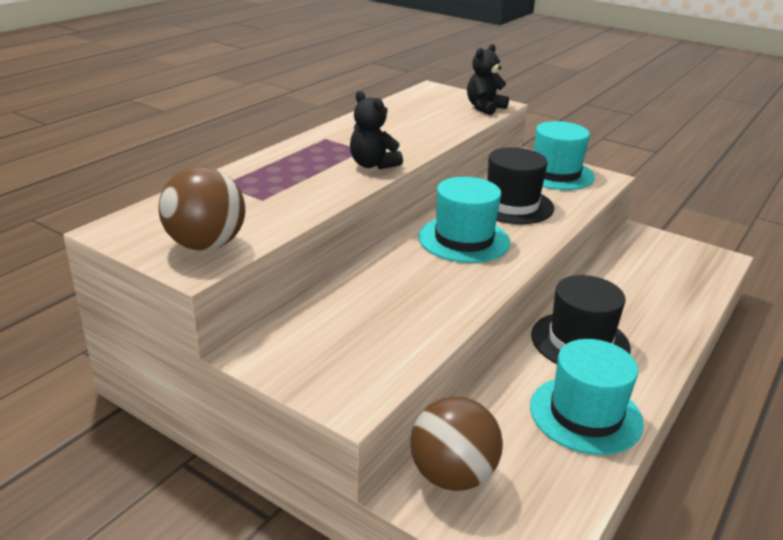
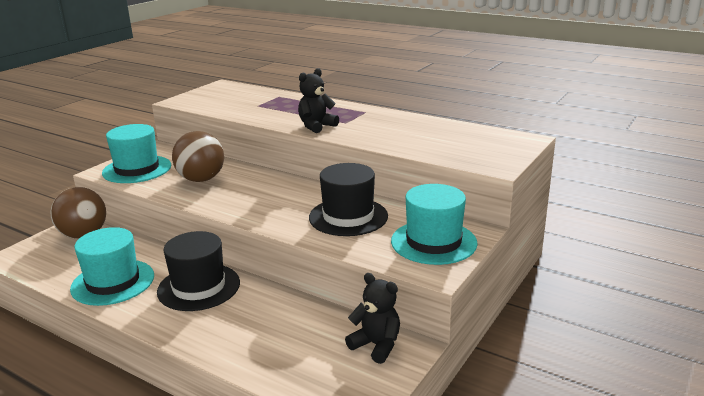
camera: 90 degrees right, 5 degrees down
brown ball [159,166,245,251] -> brown ball moved to [172,131,224,182]
turquoise hat [418,177,510,263] -> turquoise hat moved to [102,124,171,183]
black teddy bear [467,44,509,115] -> black teddy bear moved to [345,273,400,364]

